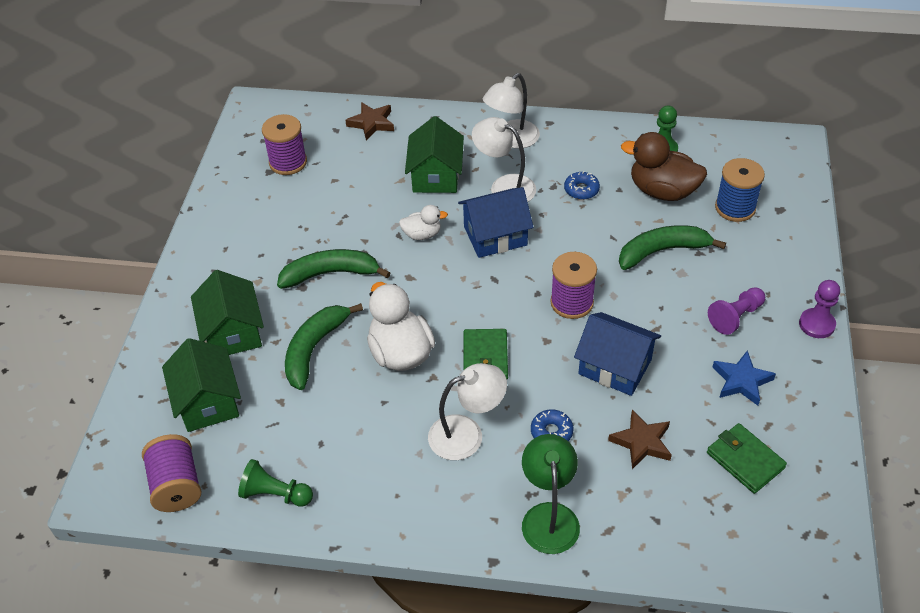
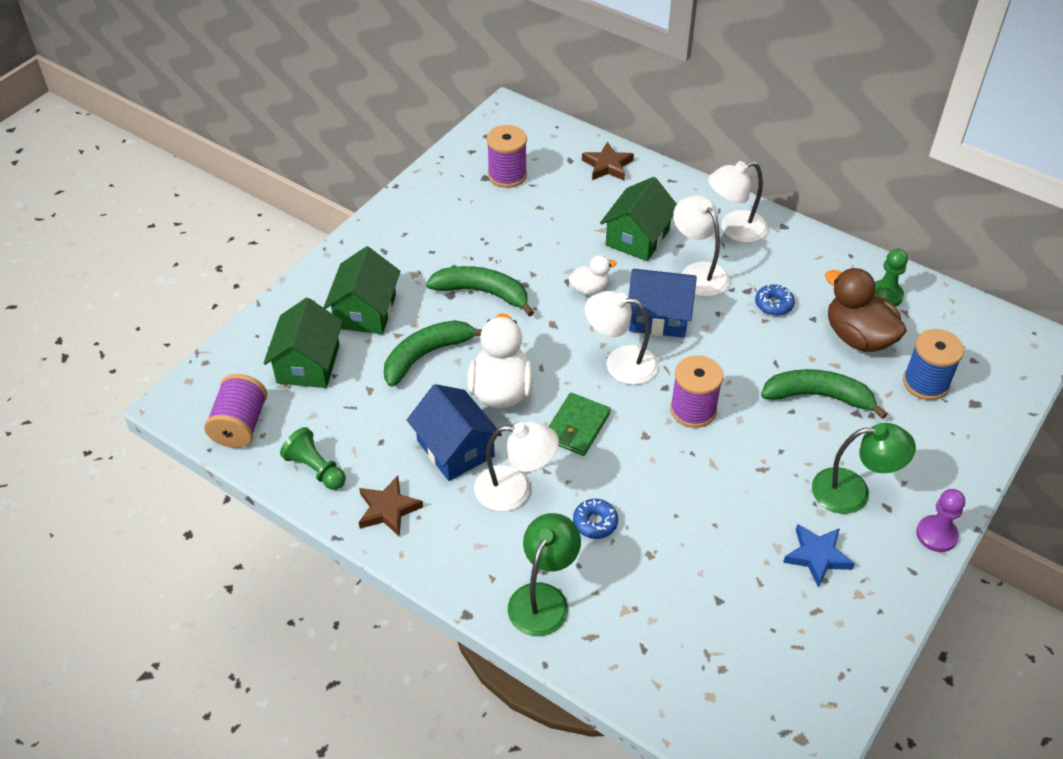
camera: 25 degrees right, 0 degrees up
white duck [399,205,448,240] -> white duck turned 45 degrees counterclockwise [568,255,617,295]
blue house [574,312,661,396] -> blue house moved to [407,384,502,481]
brown star [608,410,672,469] -> brown star moved to [359,476,423,537]
green wallet [707,423,787,494] -> none
purple pawn [708,287,765,335] -> green lamp [812,423,916,514]
none -> white lamp [585,291,658,385]

